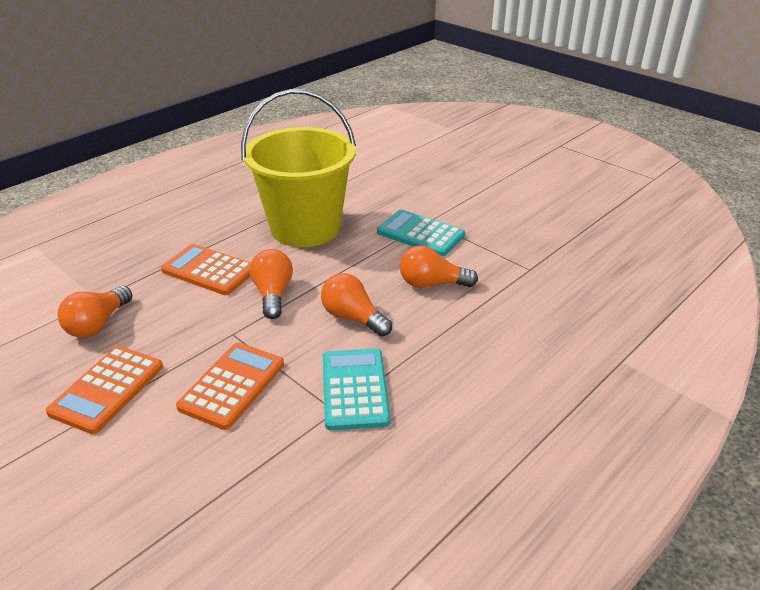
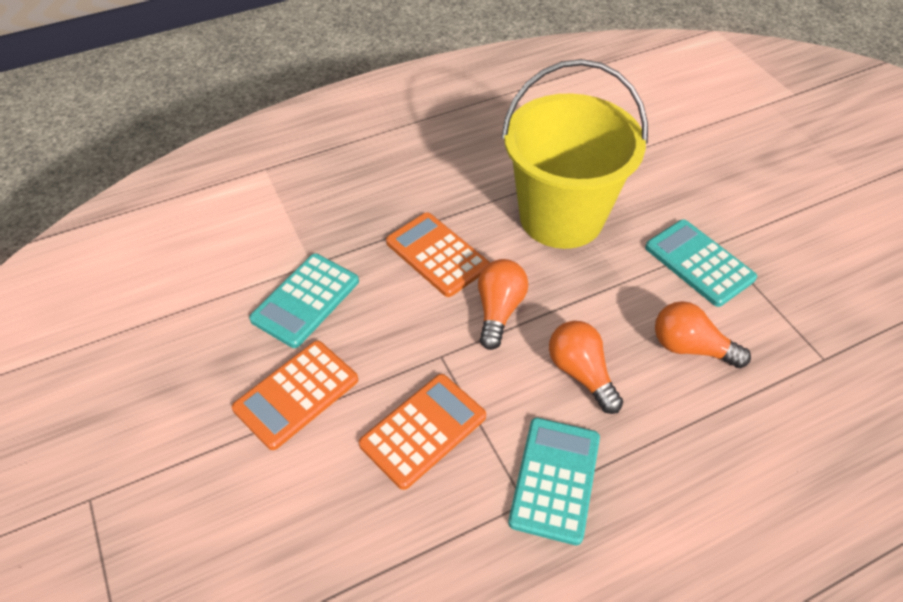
camera: 20 degrees right, 15 degrees up
orange light bulb [58,286,133,338] -> turquoise calculator [249,254,359,348]

